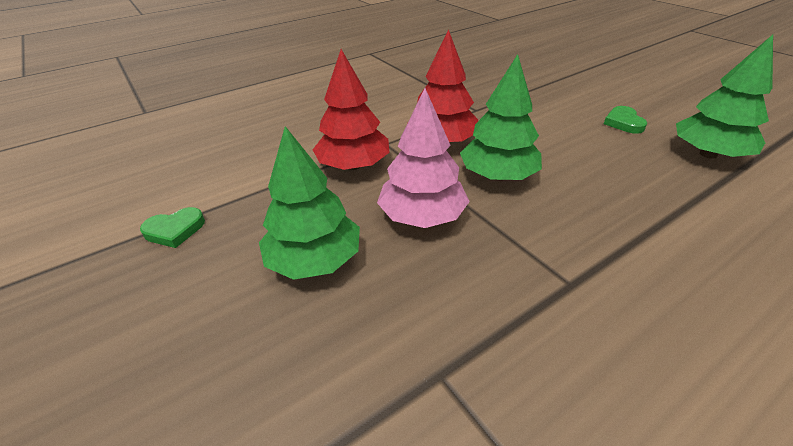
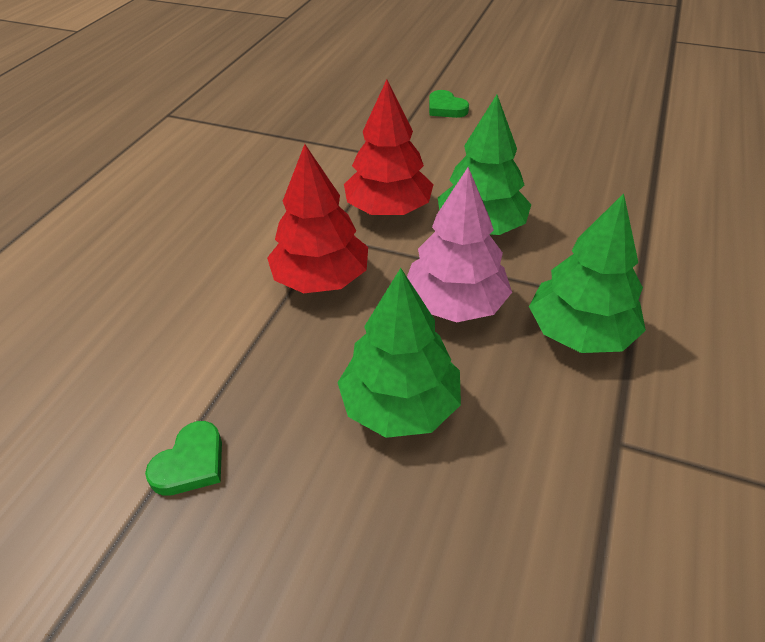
camera: 35 degrees left, 5 degrees up
green heart [604,106,647,134] -> green heart moved to [429,90,469,118]
green tree [676,35,773,159] -> green tree moved to [529,193,646,353]

